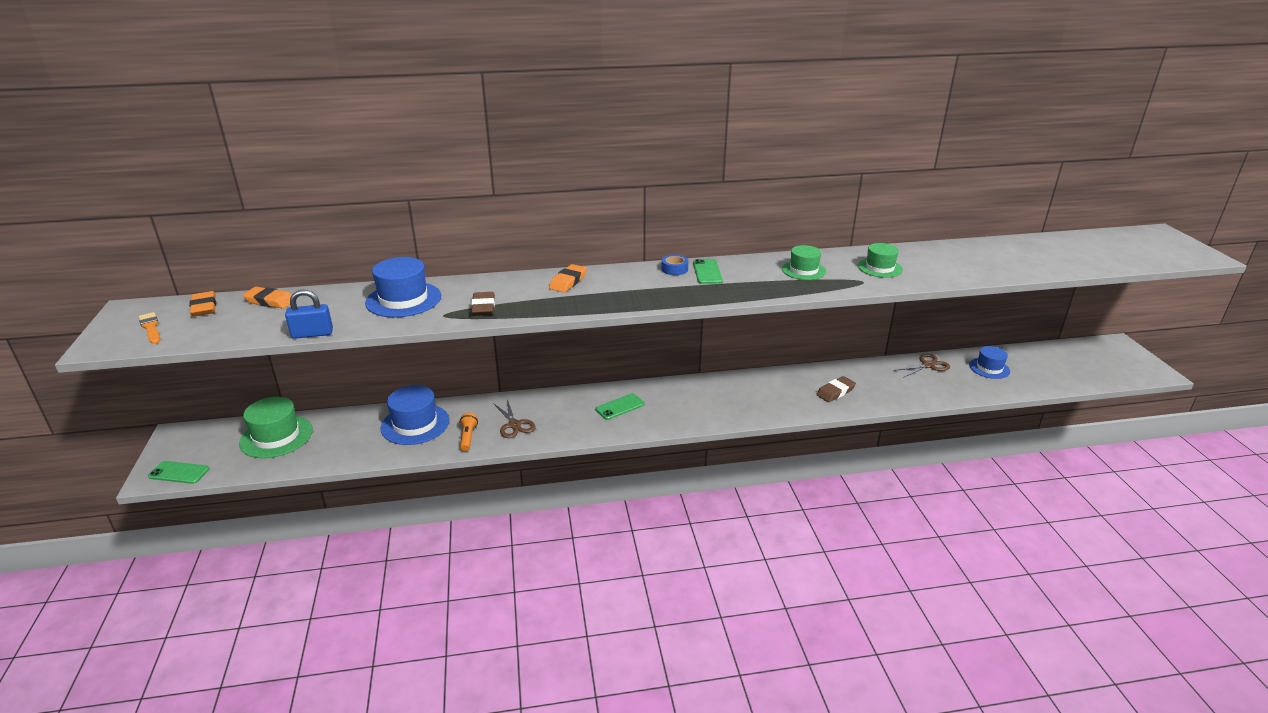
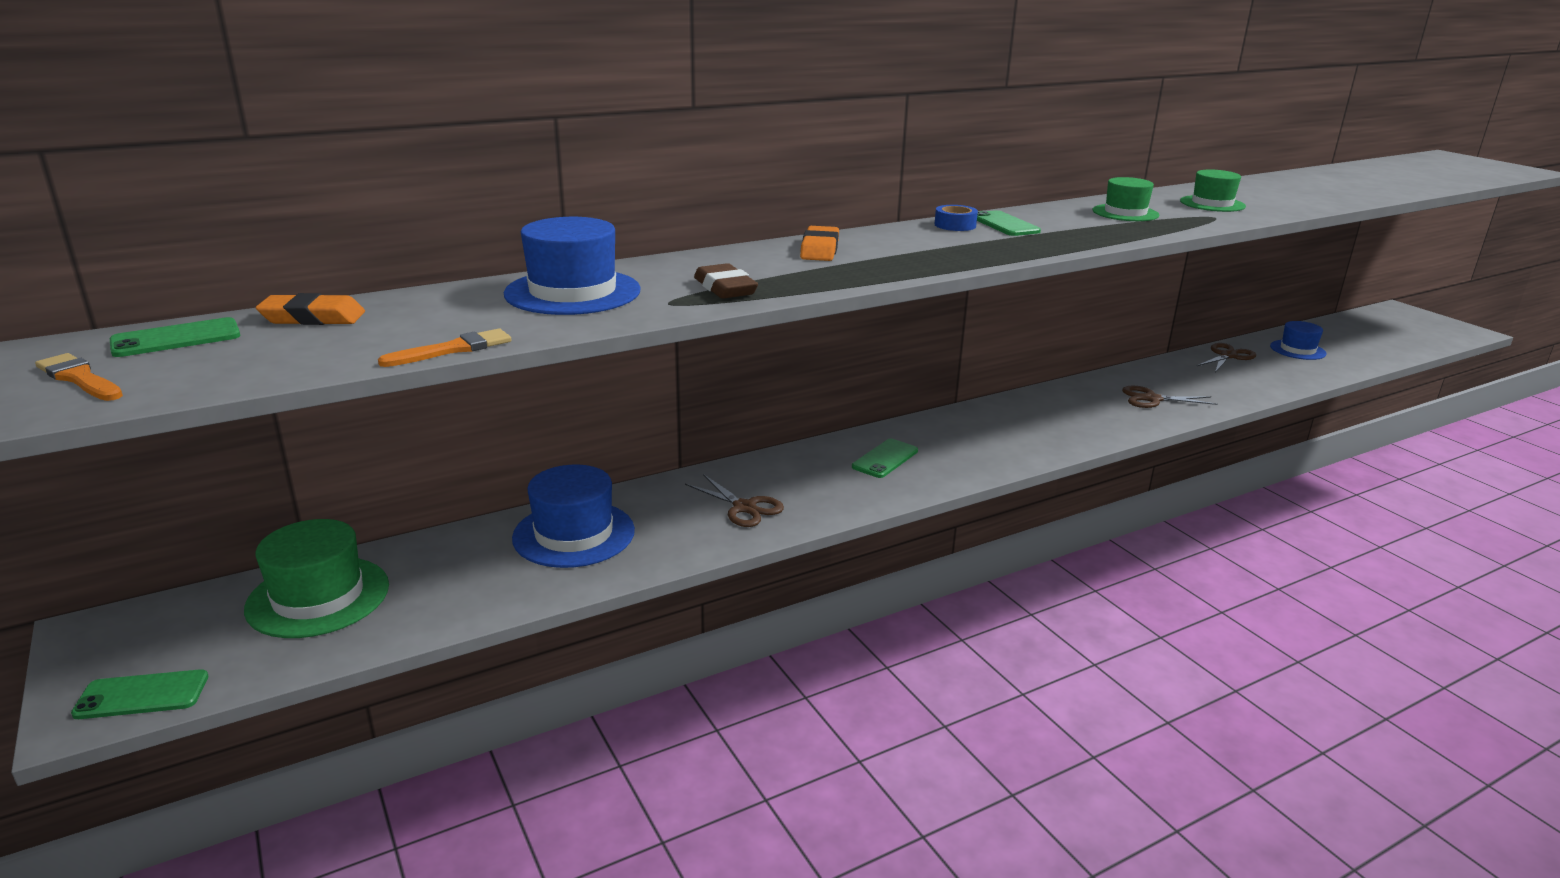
camera: 20 degrees left, 5 degrees down
orange eraser [189,291,216,317] -> green phone [110,317,240,357]
blue padlock [285,290,333,339] -> orange brush [378,329,511,367]
orange flashlight [460,413,478,451] -> none
brown eraser [816,376,856,402] -> brown scissors [1122,386,1218,408]

